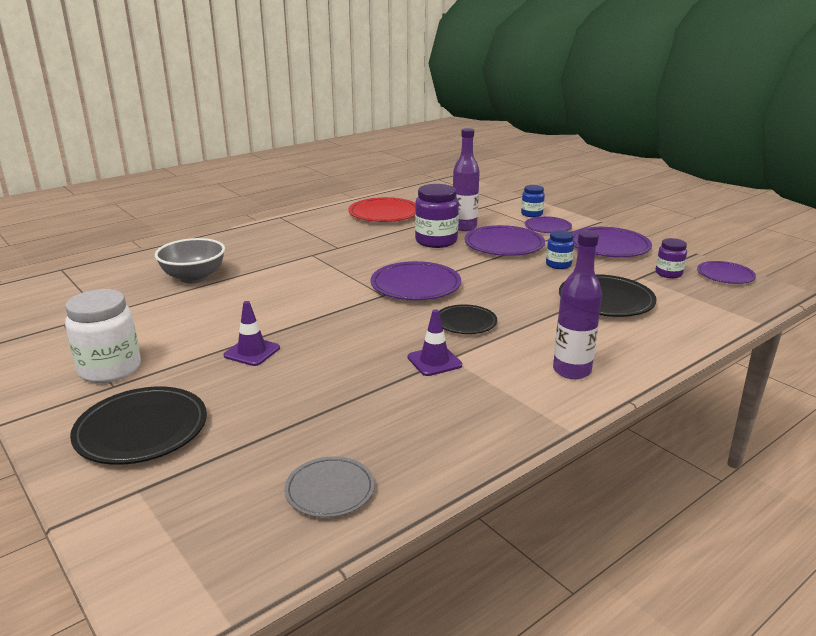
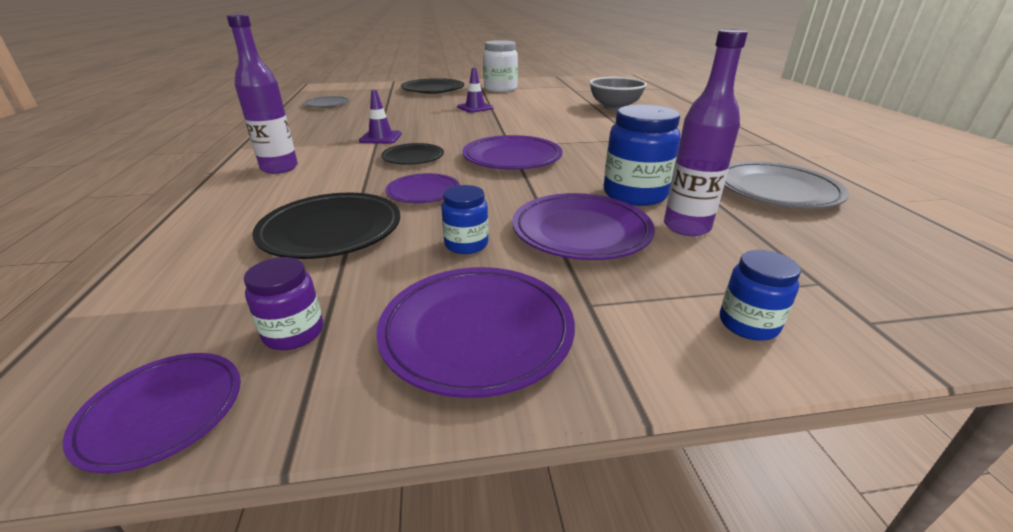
camera: 120 degrees right, 5 degrees up
red plate [348,197,415,222] -> grey plate [724,161,849,209]
purple jar [415,184,459,248] -> blue jar [604,105,680,206]
purple plate [525,216,572,233] -> purple plate moved to [386,173,460,203]

